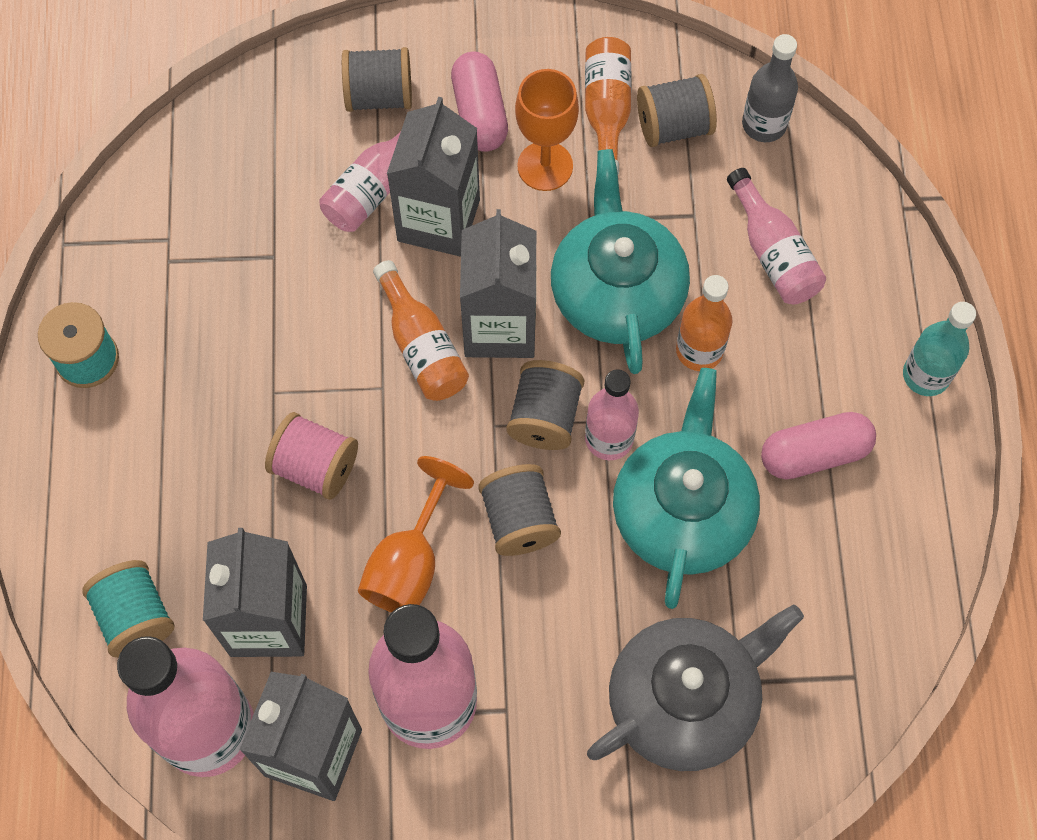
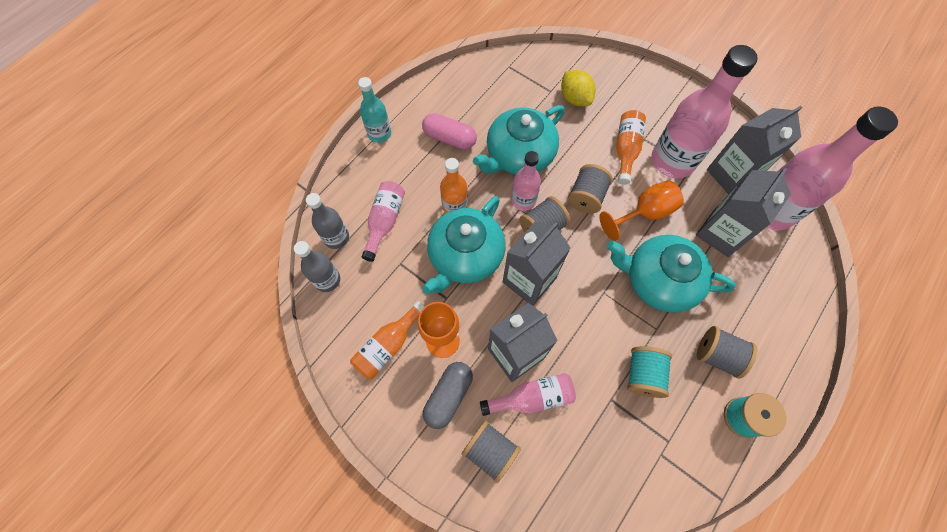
camera: 140 degrees left, 0 degrees up
turquoise spool [82,560,174,658] -> turquoise spool moved to [627,346,672,398]
pink spool [265,412,358,500] -> turquoise teapot [607,235,736,313]
orange bottle [373,260,469,401] -> orange bottle moved to [616,110,646,185]
pink capsule [451,51,508,152] -> grey capsule [423,362,473,429]
grey teapot [587,604,804,771] -> yellow lemon [561,70,596,107]
grey spool [637,74,717,147] -> grey spool moved to [697,326,757,379]
none -> grey bottle [306,193,349,249]

